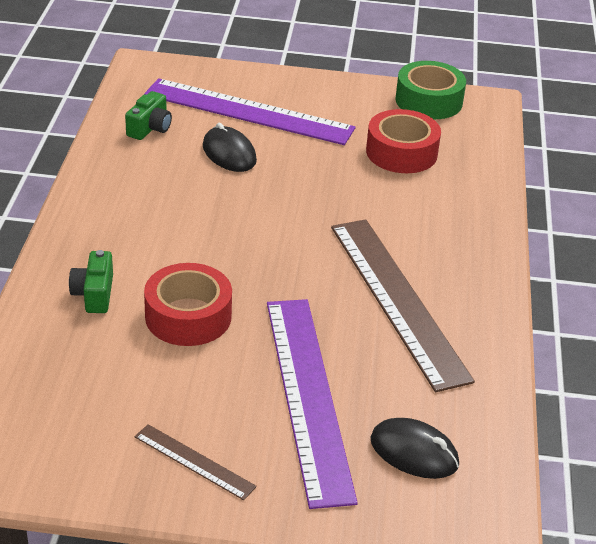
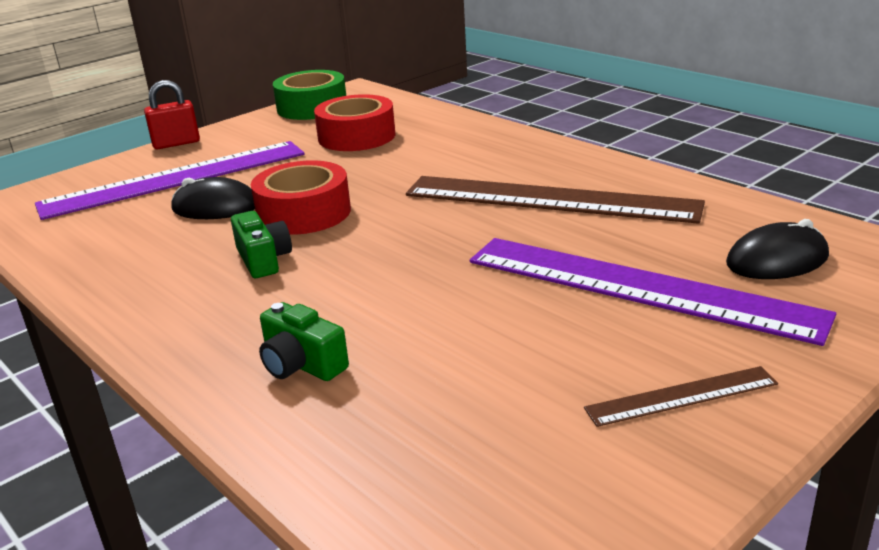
camera: 45 degrees left, 10 degrees down
green camera [125,91,172,140] -> green camera moved to [231,211,292,278]
red tape [144,263,232,346] -> red tape moved to [251,160,351,235]
none -> red padlock [144,80,200,149]

